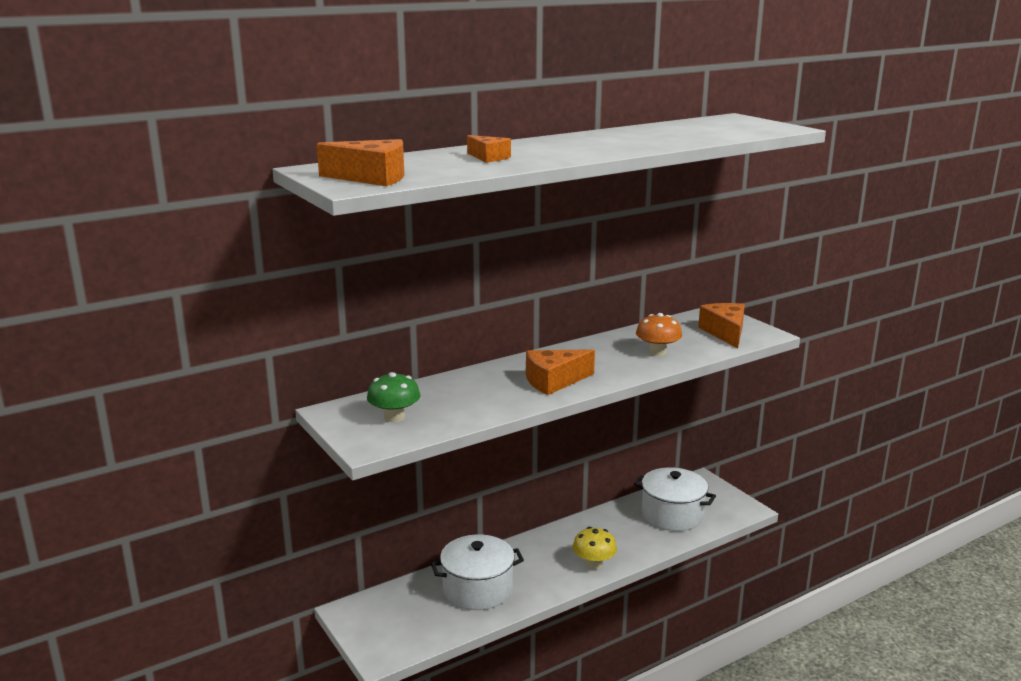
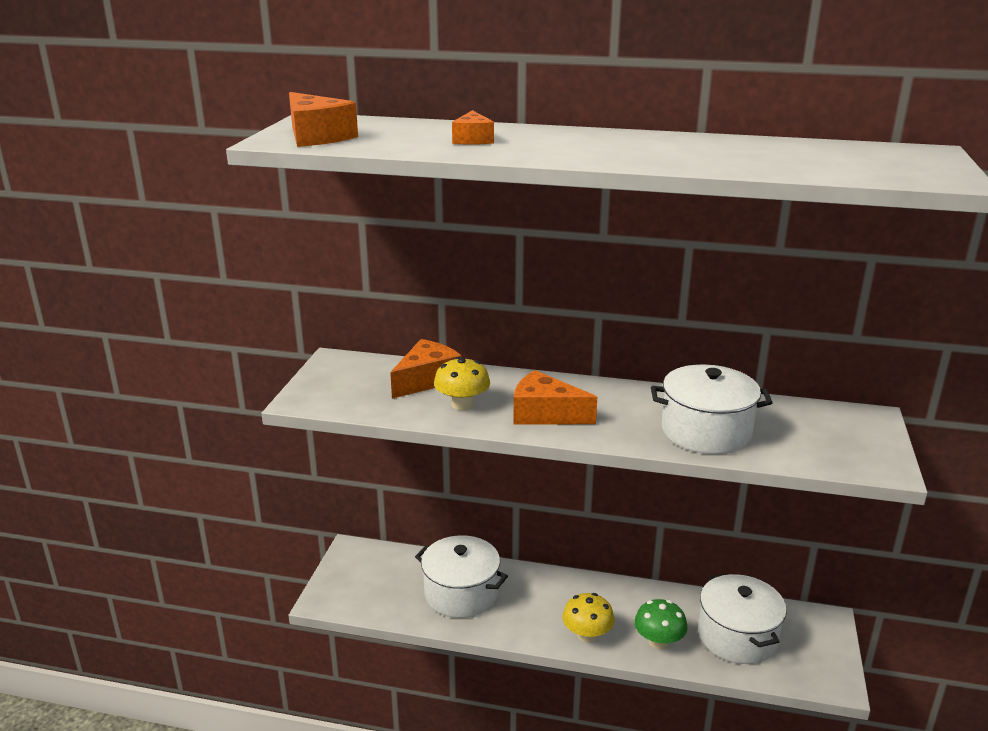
camera: 45 degrees right, 5 degrees up
green mushroom [367,372,420,422] -> green mushroom moved to [634,599,687,649]
orange mushroom [636,313,682,356] -> white pot [651,364,773,454]
orange cheese [698,303,745,349] -> orange cheese moved to [390,339,462,399]
none -> yellow mushroom [434,357,490,410]

